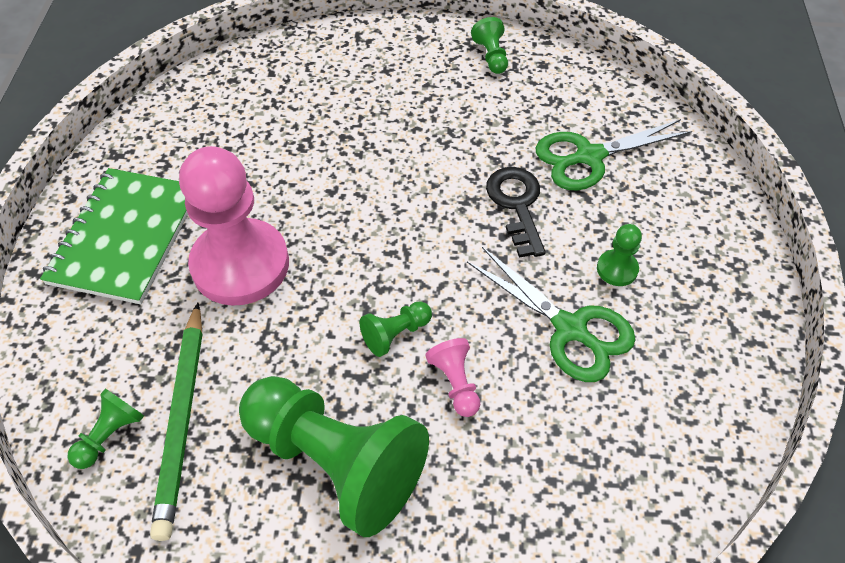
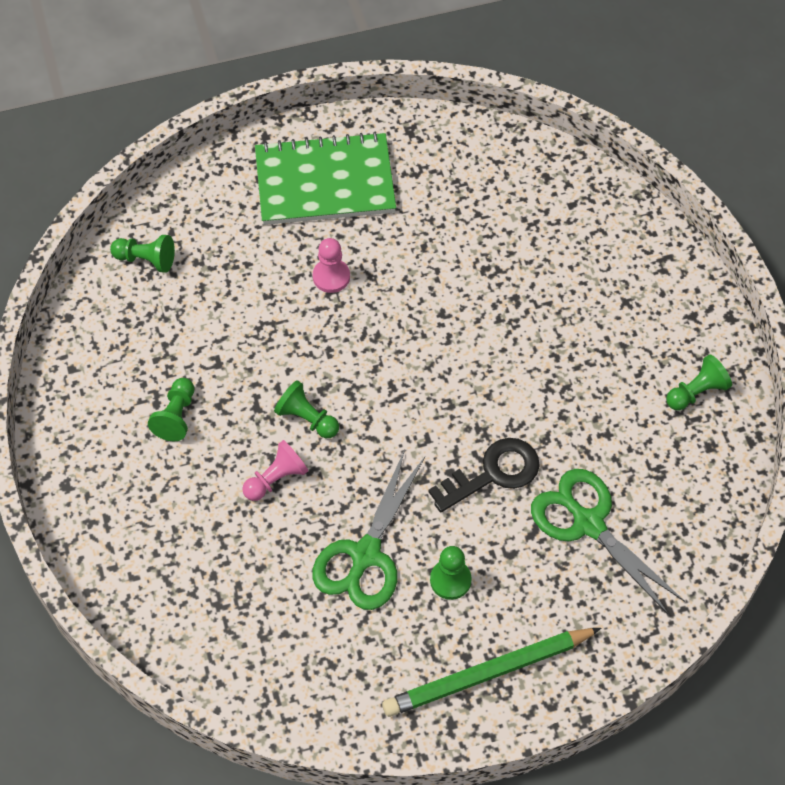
camera: 70 degrees right, 5 degrees up
green pencil [150,303,203,541] -> green pencil moved to [382,628,601,717]
pink pawn [179,146,289,306] -> pink pawn [313,238,350,293], size x0.42
green pawn [239,376,429,537] -> green pawn [148,378,194,441], size x0.42

